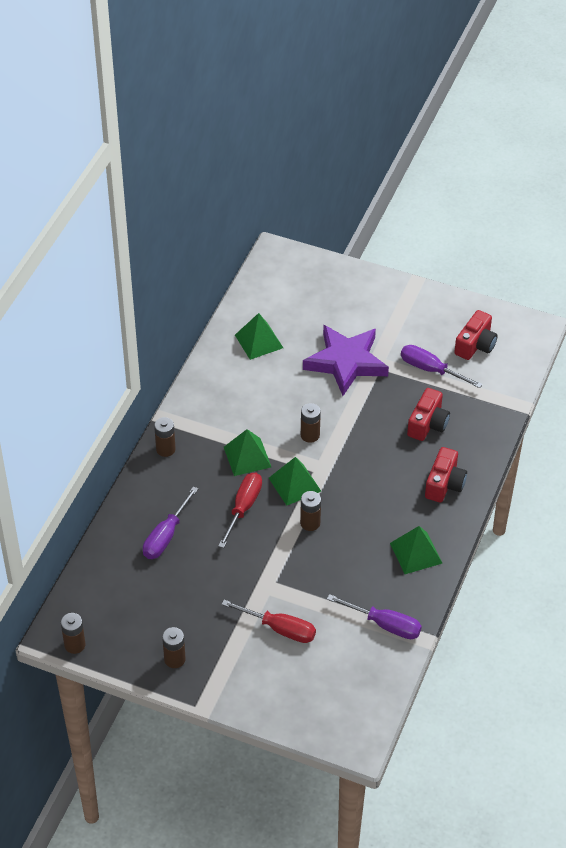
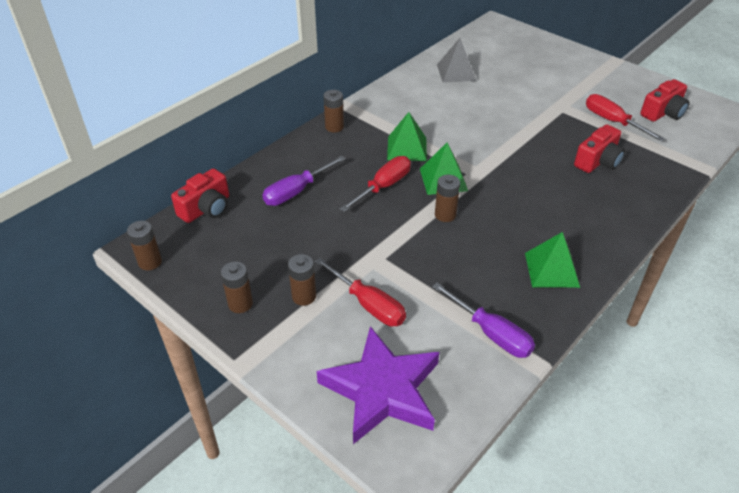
camera: 20 degrees right, 5 degrees down
green pyramid [235,313,283,360] -> grey pyramid [437,38,476,83]
brown battery [301,403,321,443] -> brown battery moved to [288,254,316,306]
purple star [303,325,389,396] -> purple star moved to [317,326,439,444]
purple screwdriver [401,345,483,388] -> red screwdriver [586,94,665,142]
red camera [425,447,467,502] -> red camera moved to [171,168,229,223]

